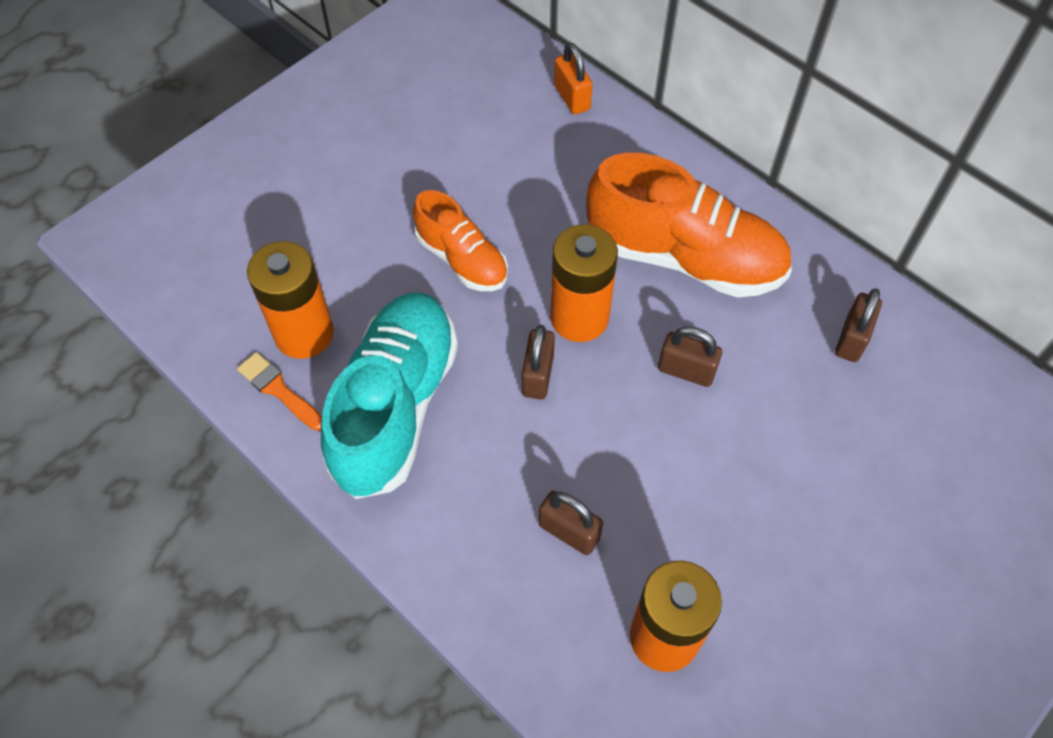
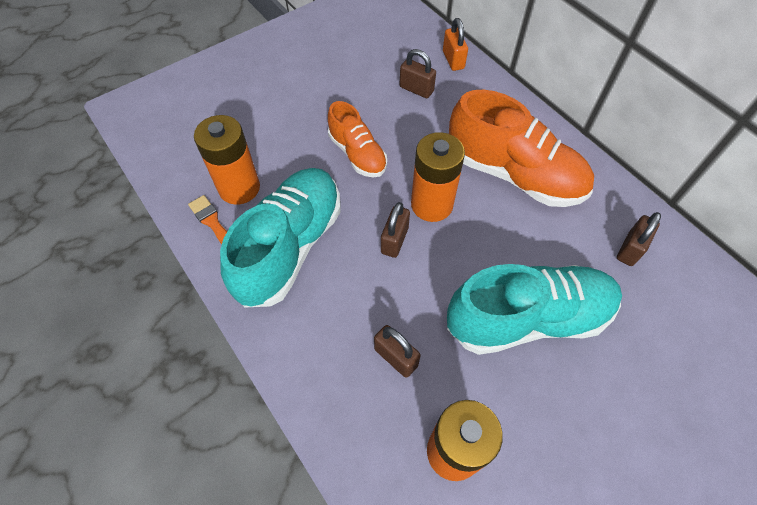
camera: 10 degrees right, 0 degrees up
brown padlock [658,326,722,387] -> brown padlock moved to [399,49,436,98]
none -> turquoise shoe [447,264,622,355]

